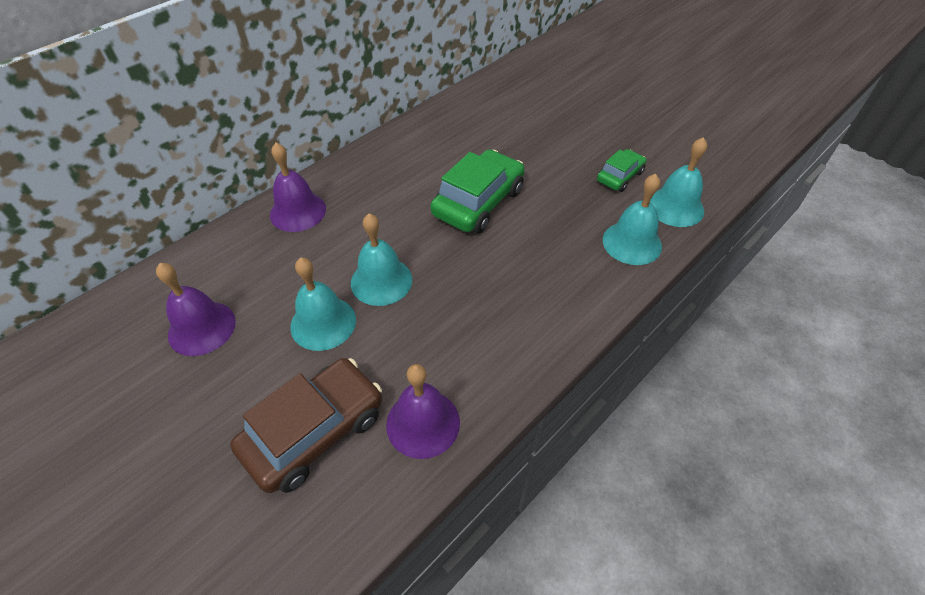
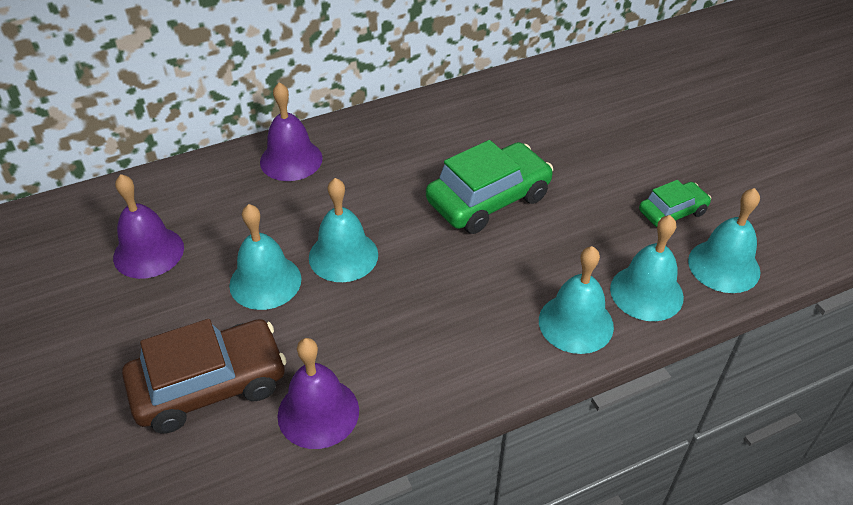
camera: 20 degrees right, 5 degrees down
none -> turquoise bell [539,246,614,354]

